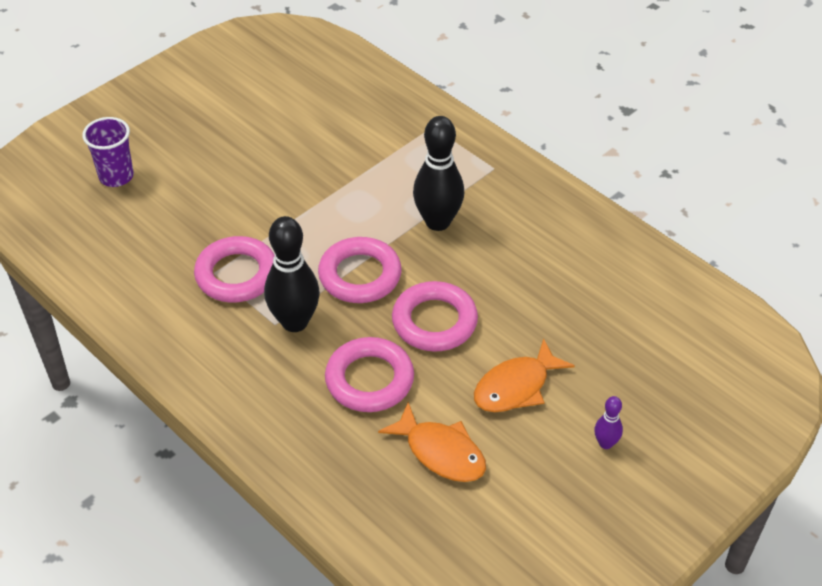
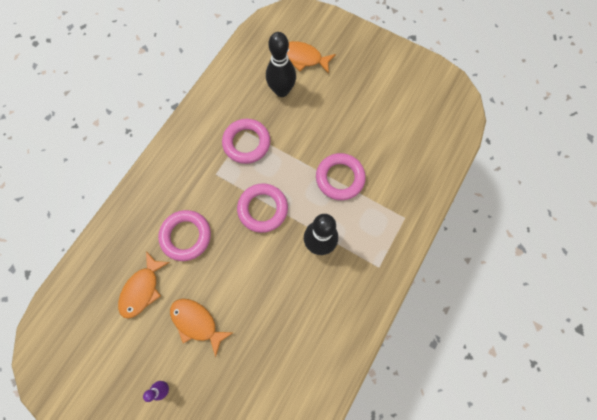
camera: 75 degrees right, 25 degrees up
purple cup [82,117,134,187] -> orange fish [287,41,336,74]
black bowling pin [264,216,320,332] -> black bowling pin moved to [266,32,296,97]
pink ring [392,281,478,352] -> pink ring moved to [316,153,366,200]

